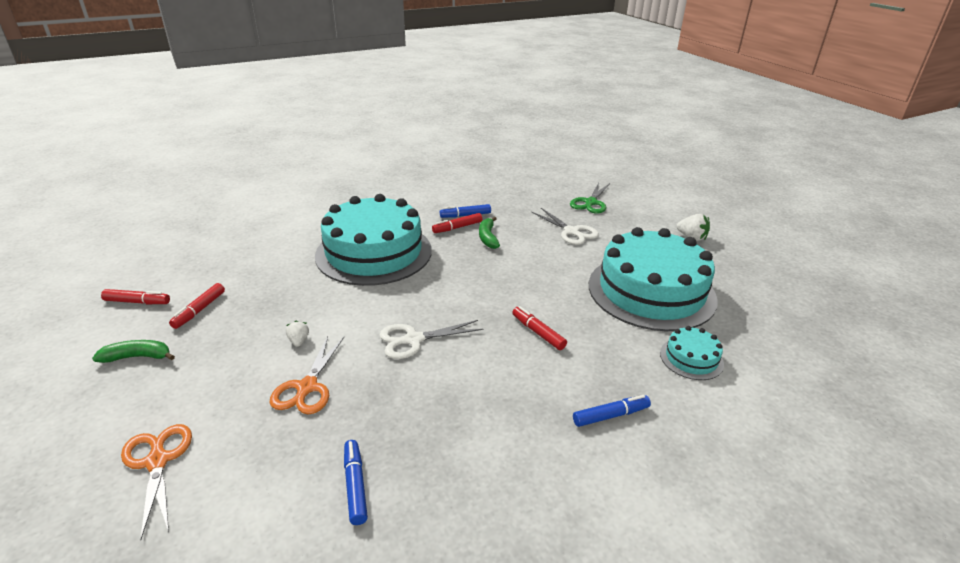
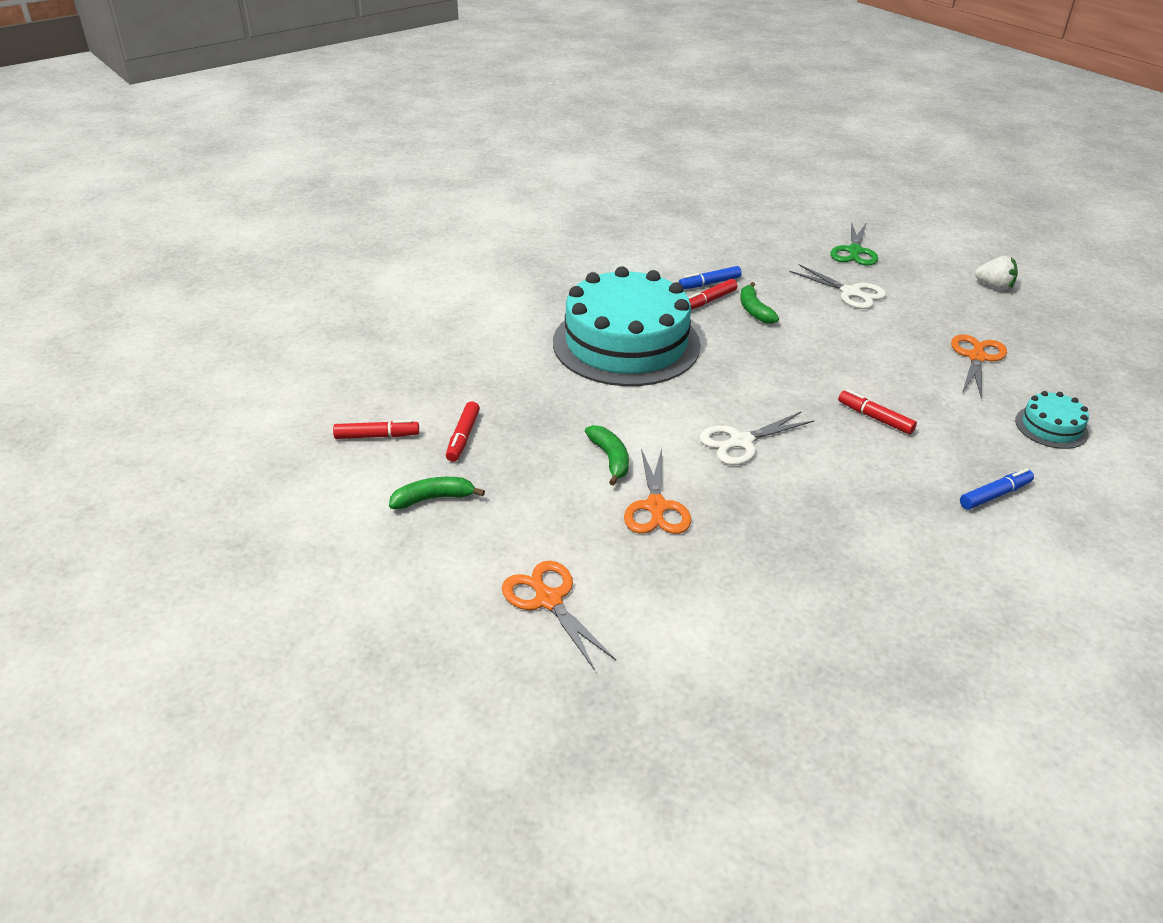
camera: 10 degrees left, 5 degrees up
white strawberry [286,321,309,347] -> green banana [585,425,629,486]
blue marker [344,440,368,525] -> none
turquoise cake [589,227,718,331] -> orange scissors [951,334,1007,399]

